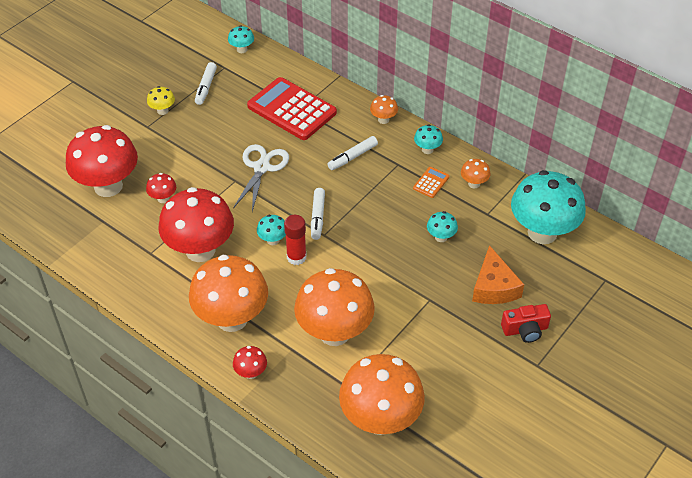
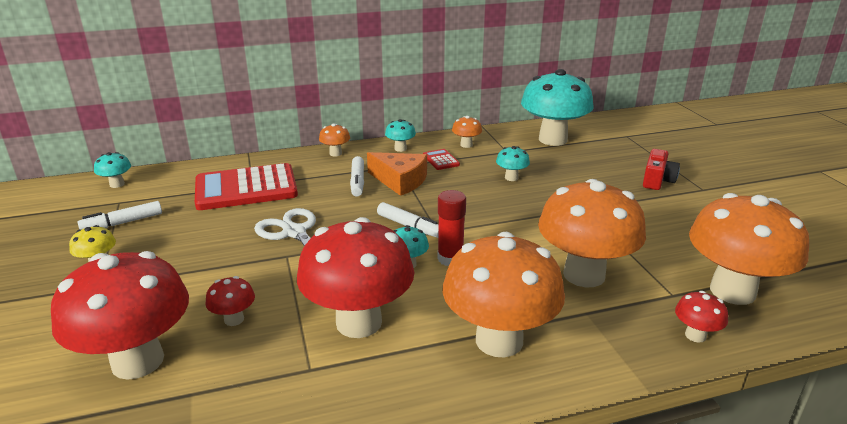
camera: 55 degrees left, 20 degrees down
white marker [195,62,217,105] -> white marker turned 105 degrees clockwise [77,201,162,230]
red mushroom [233,346,267,379] -> red mushroom moved to [675,291,728,343]
orange calculator [413,167,449,198] -> red calculator [423,149,460,170]
orange cheese [472,245,524,304] -> orange cheese moved to [367,152,427,196]

